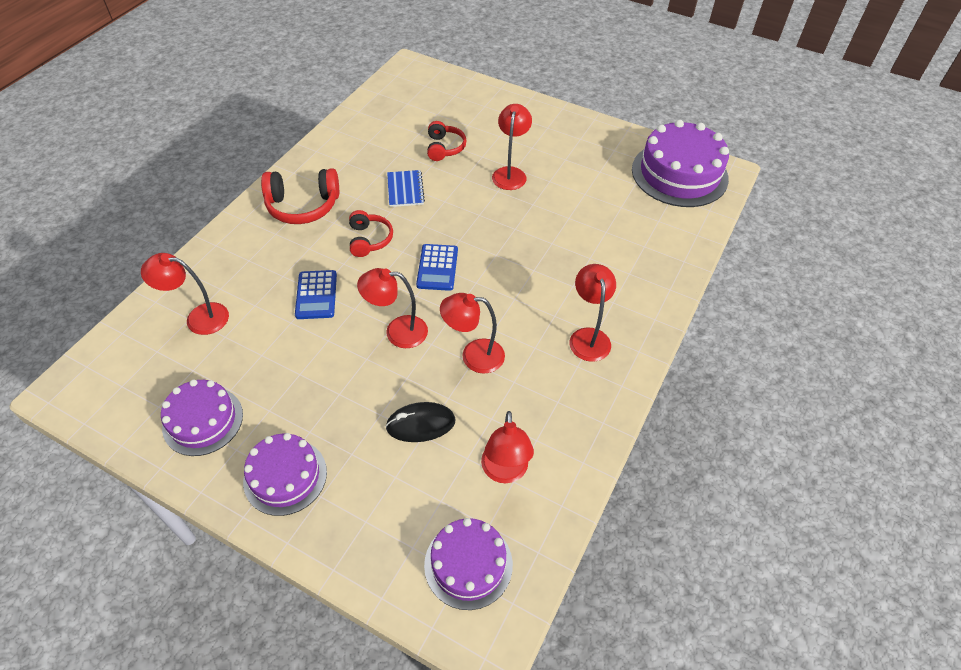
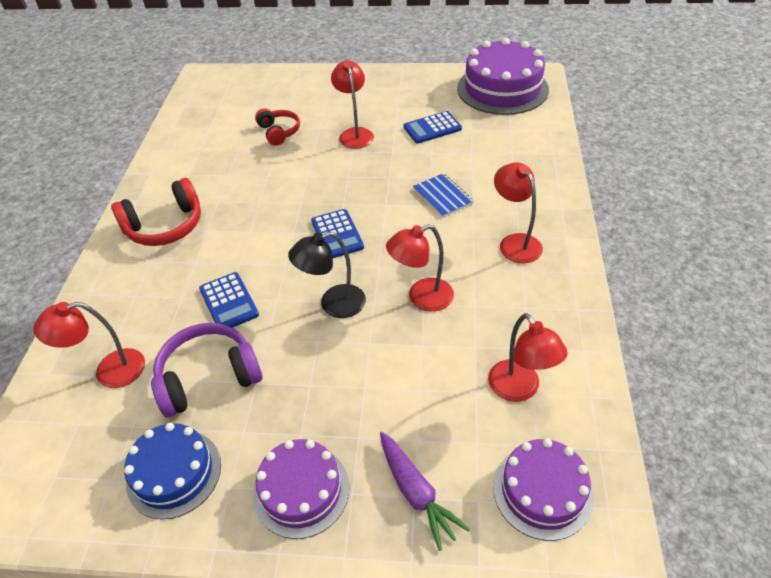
camera: 20 degrees left, 5 degrees down
purple cake [161,379,243,456] -> blue cake [124,423,221,520]
red headphones [349,210,393,257] -> none
red lamp [357,268,428,348] -> black lamp [288,232,366,318]
black mouse [385,402,456,442] -> none
blue notebook [387,170,425,207] -> blue notebook moved to [413,173,474,218]
none -> purple headphones [151,323,263,417]
none -> purple carrot [380,432,470,551]
none -> blue calculator [404,111,462,143]

